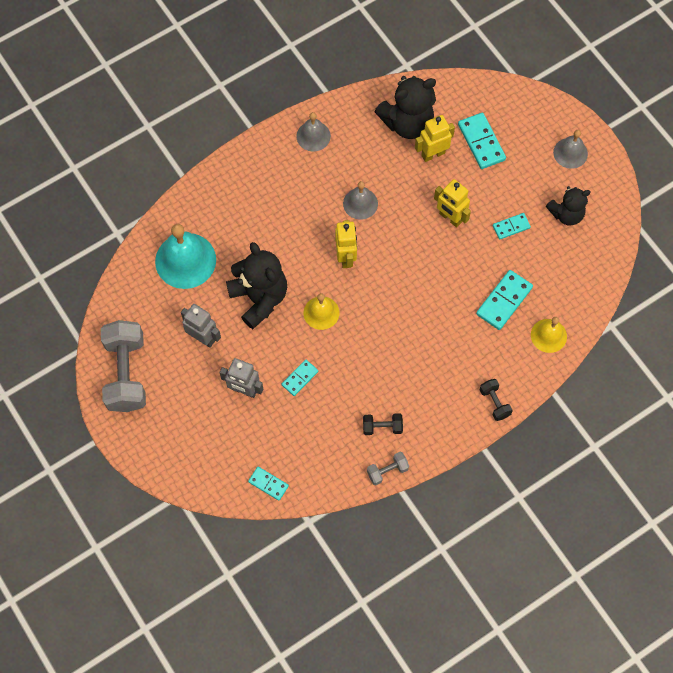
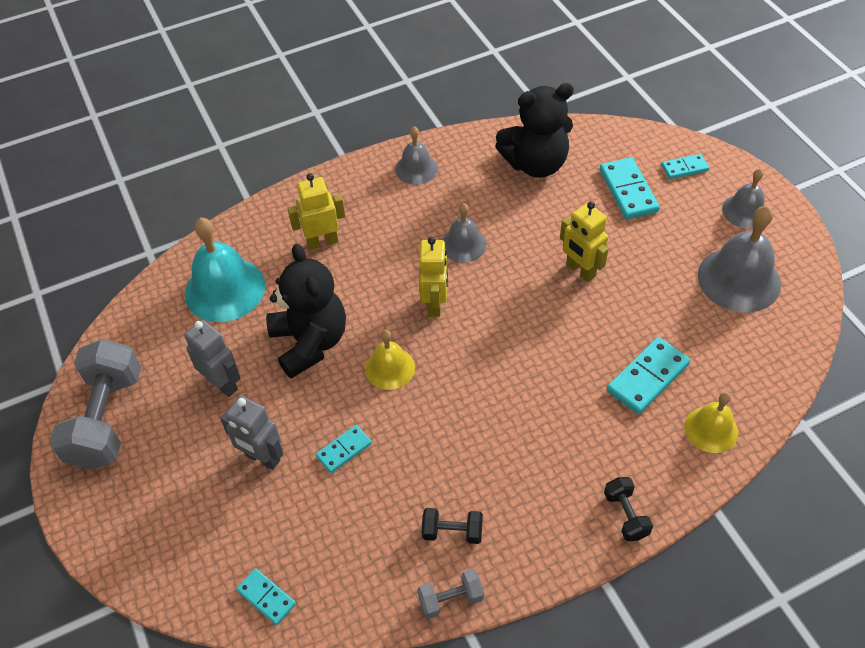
camera: 10 degrees right, 15 degrees down
yellow robot [415,115,455,162] -> yellow robot moved to [287,173,345,250]
turquoise domino [493,213,531,239] -> turquoise domino moved to [661,154,709,179]
black teddy bear [546,186,591,226] -> grey bell [698,206,781,312]

